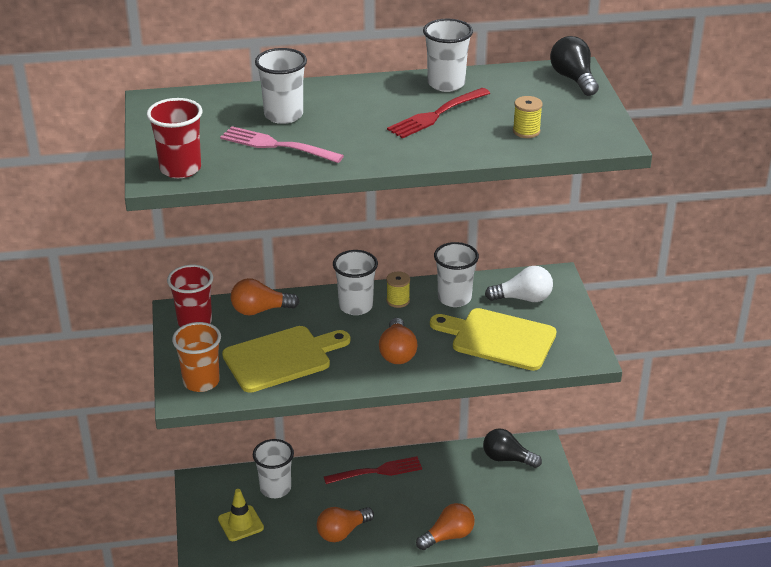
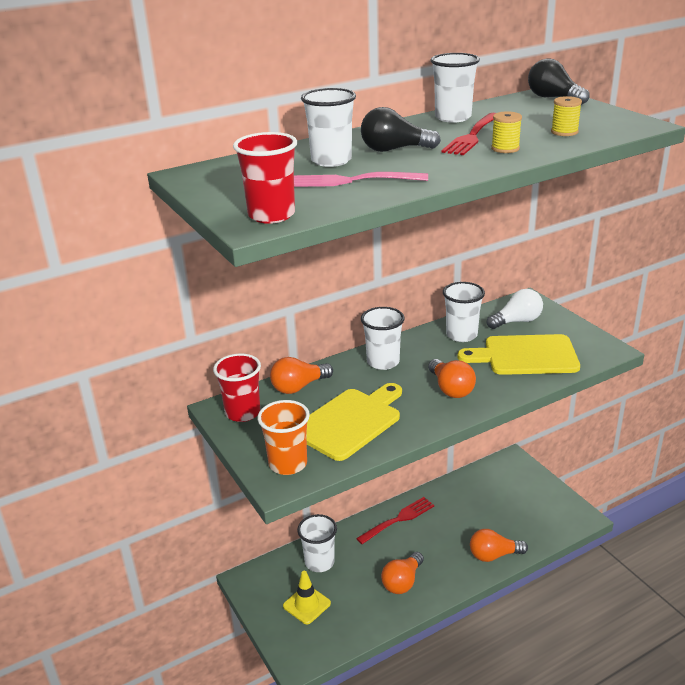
camera: 20 degrees left, 5 degrees down
yellow spool [386,272,410,308] -> yellow spool moved to [491,112,522,153]
orange light bulb [416,503,475,550] -> orange light bulb turned 135 degrees counterclockwise [470,529,528,562]
black light bulb [483,428,542,468] -> black light bulb moved to [361,107,441,152]

